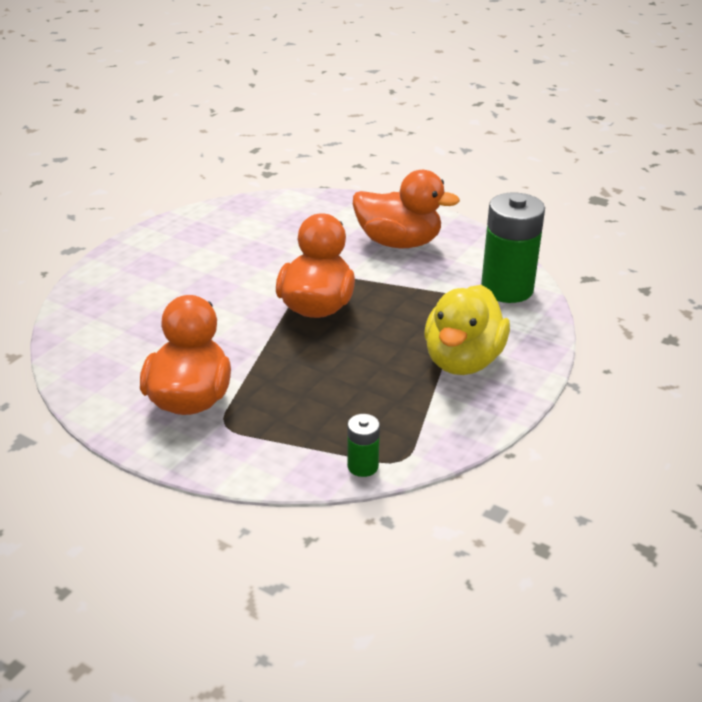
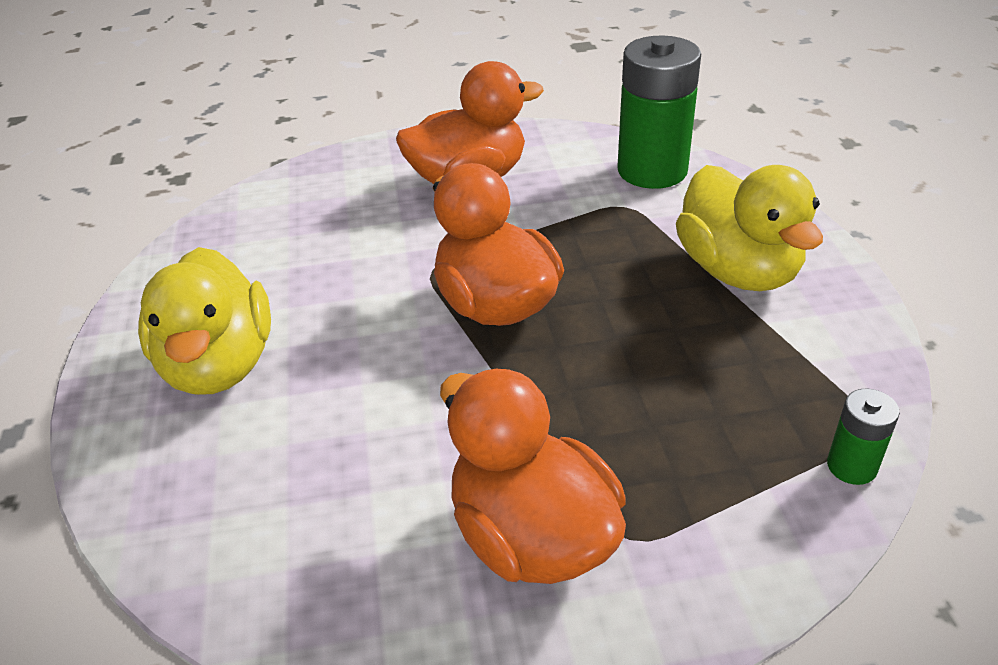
camera: 40 degrees left, 5 degrees up
none -> yellow duck [138,247,271,395]

